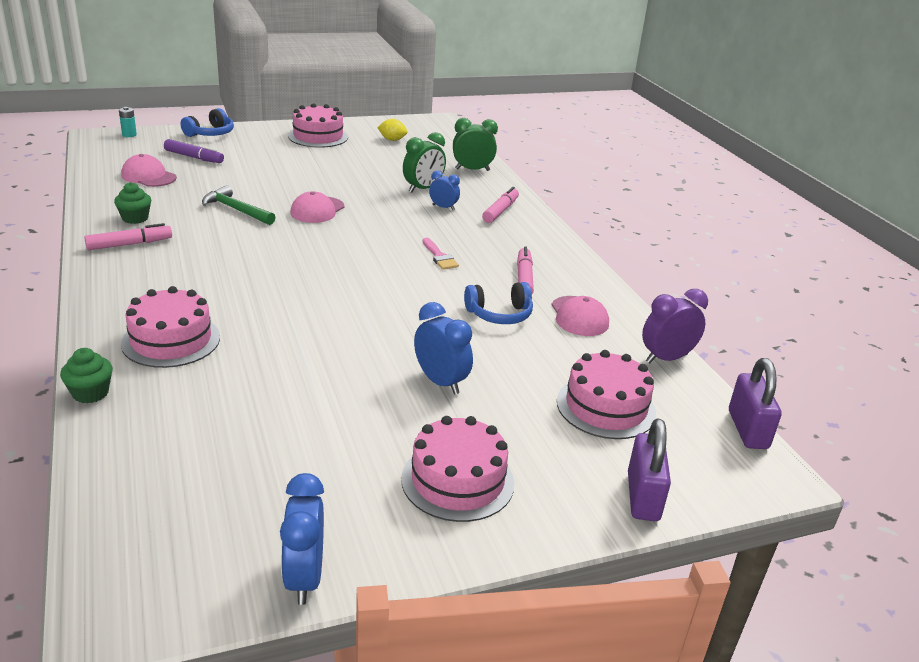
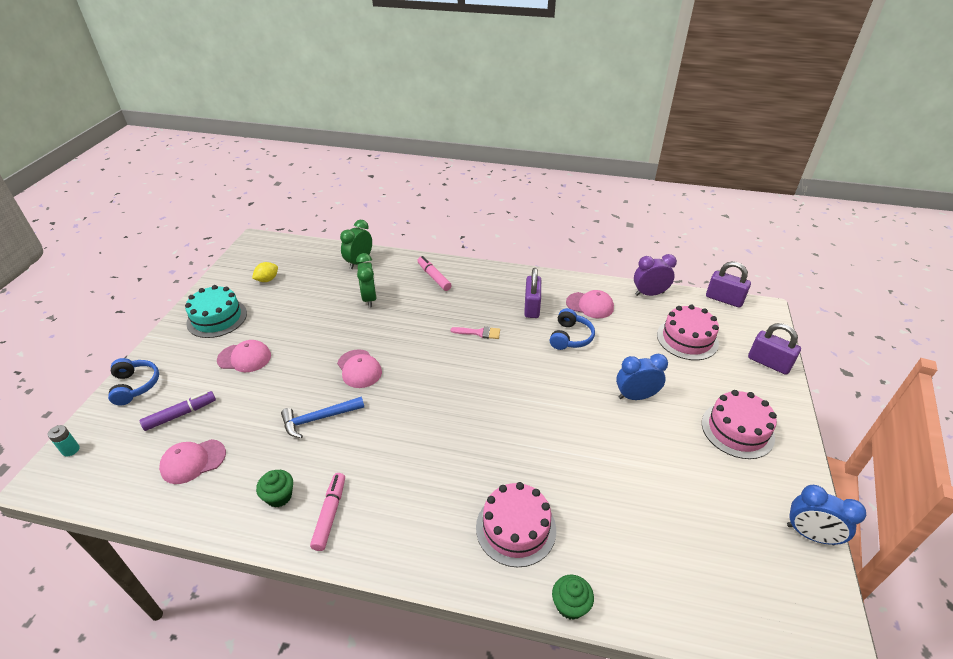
camera: 55 degrees left, 10 degrees up
green hammer [202,185,275,225] -> blue hammer [281,397,364,438]
pink cake [288,103,348,148] -> turquoise cake [185,285,247,338]
blue clock [429,170,460,210] -> none
pink marker [517,247,534,294] -> purple padlock [524,268,541,318]
purple clock [642,289,708,363] -> purple clock turned 75 degrees clockwise [634,254,677,296]
none -> pink cap [217,340,271,372]

